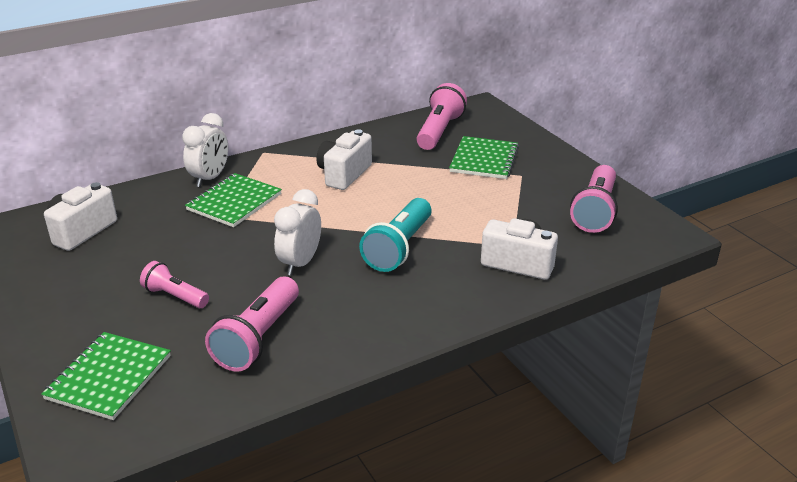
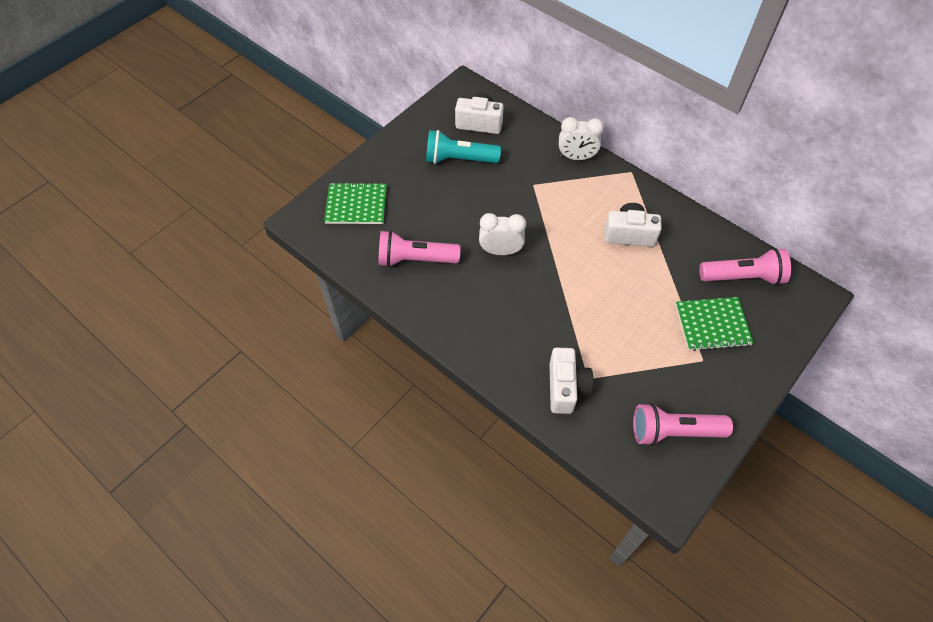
camera: 70 degrees right, 25 degrees up
pink flashlight [140,261,209,308] -> none
green notebook [185,173,282,227] -> none
turquoise flashlight [359,198,432,272] -> turquoise flashlight moved to [426,130,501,164]

